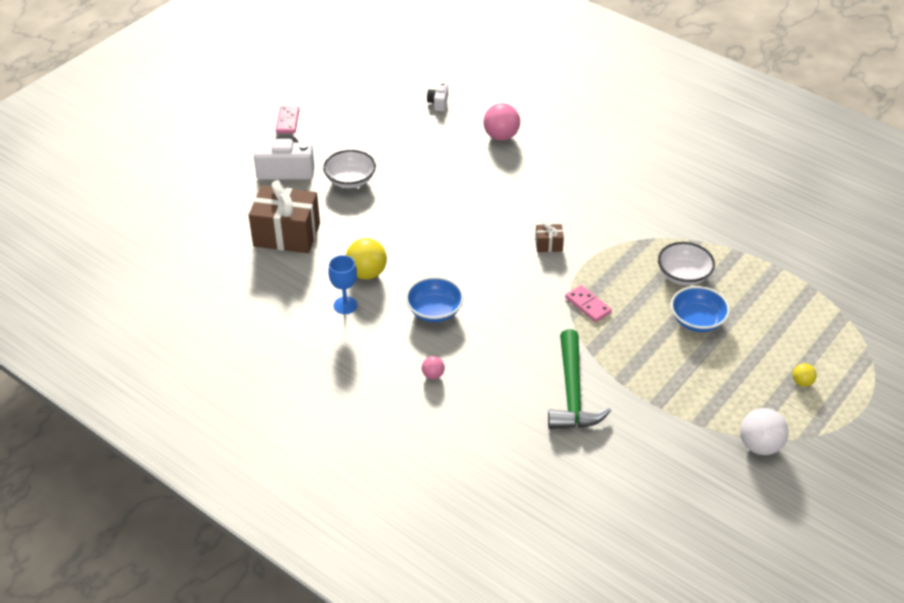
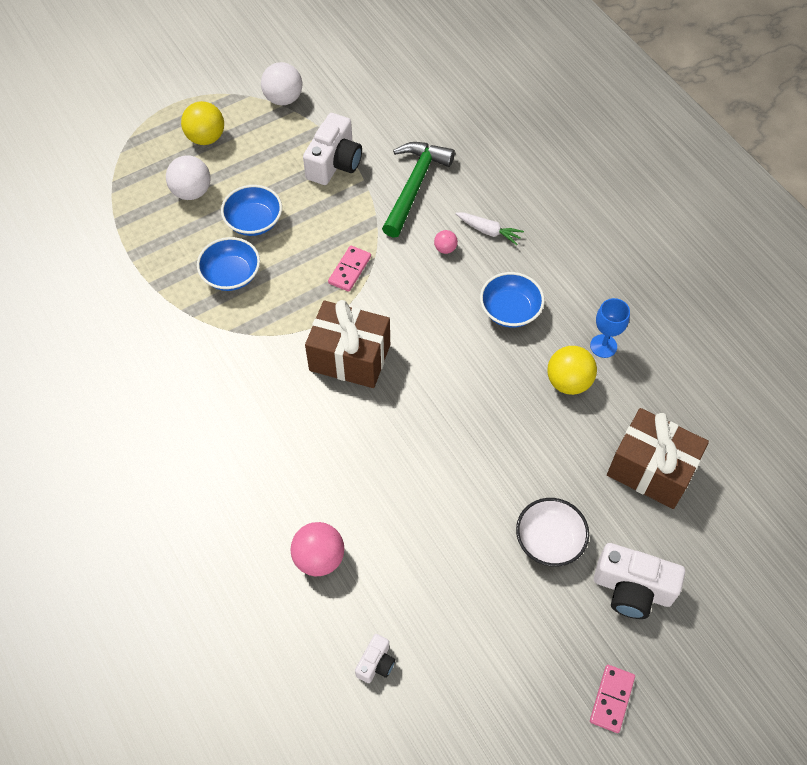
camera: 160 degrees left, 15 degrees up
pink ball [422,356,445,379] -> pink ball moved to [434,230,458,254]
brown gift [535,222,564,252] -> brown gift [305,300,390,388], size x2.25
pink domino [565,285,612,322] -> pink domino turned 45 degrees clockwise [328,246,371,292]
white bowl [658,242,715,286] -> blue bowl [197,237,260,291]
yellow ball [793,363,817,387] -> yellow ball [181,101,224,145], size x1.92
none -> white ball [166,155,210,200]
none -> white camera [303,113,362,185]
none -> white carrot [455,212,524,245]

